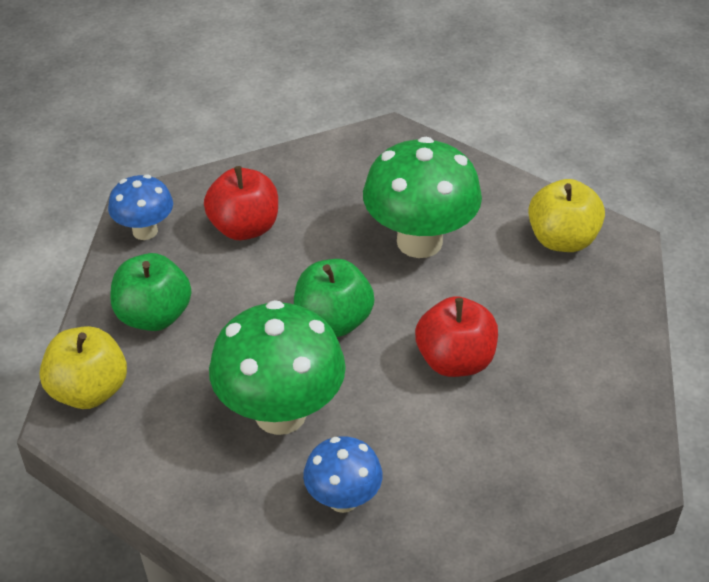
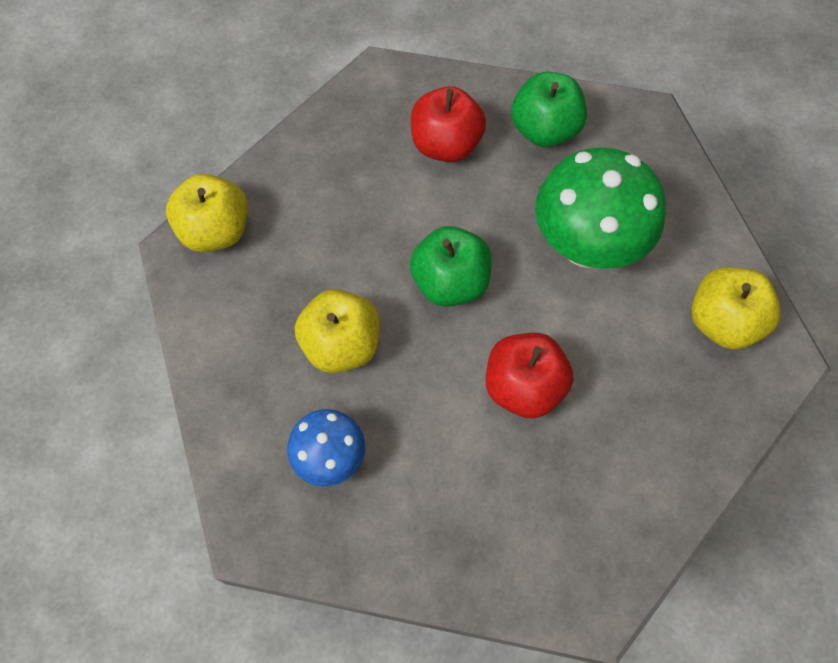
camera: 35 degrees right, 20 degrees up
blue mushroom [108,175,173,240] -> none
green apple [110,253,191,331] -> green apple moved to [511,72,587,147]
green mushroom [209,300,346,435] -> yellow apple [295,289,380,373]

